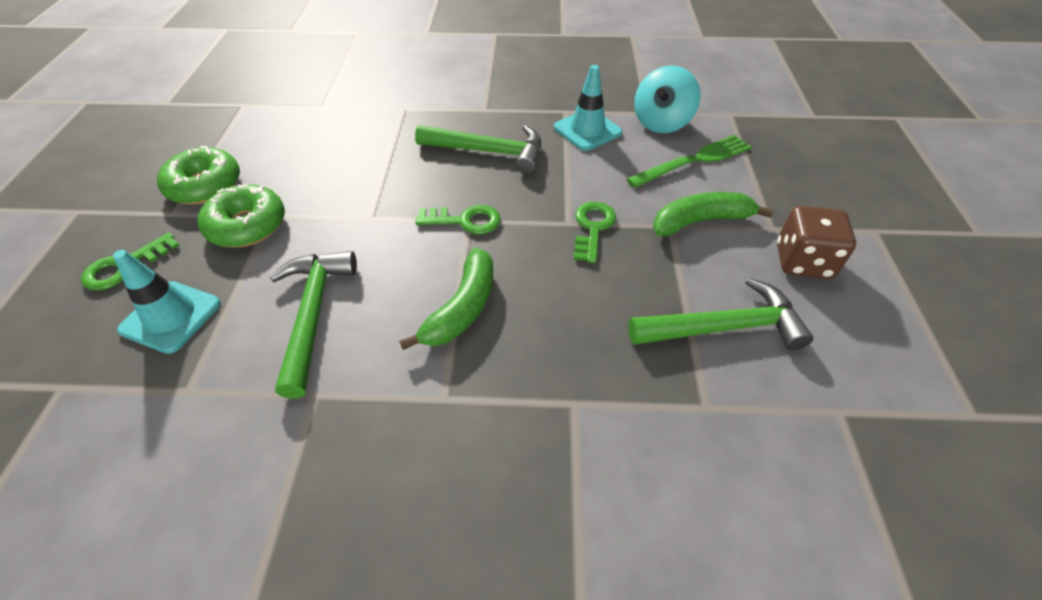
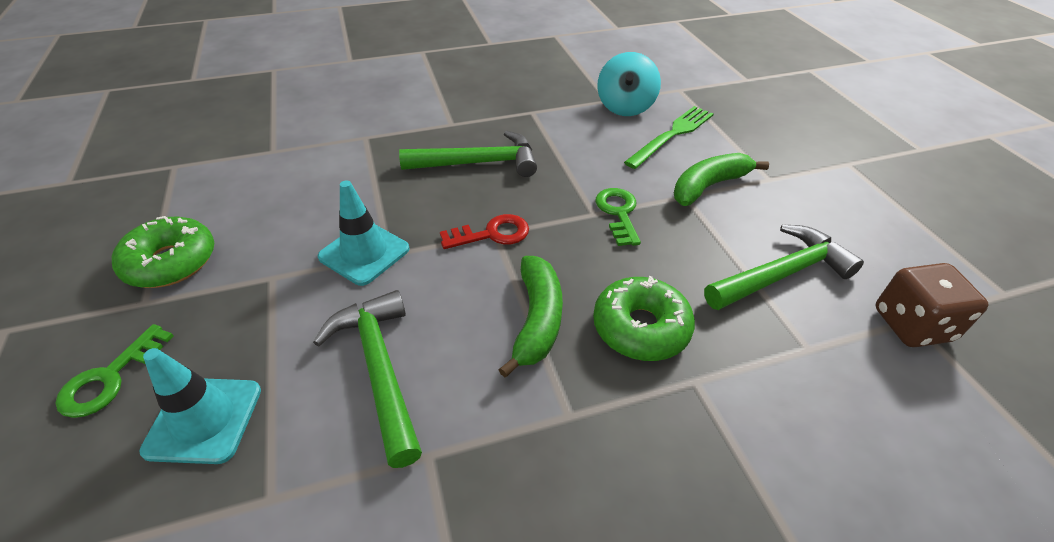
camera: 20 degrees left, 5 degrees down
green donut [198,184,285,248] -> green donut moved to [593,276,695,361]
green key [416,205,501,234] -> red key [440,214,529,249]
turquoise traffic cone [554,65,622,151] -> turquoise traffic cone moved to [318,180,409,286]
brown dice [777,205,856,279] -> brown dice moved to [875,263,988,347]

